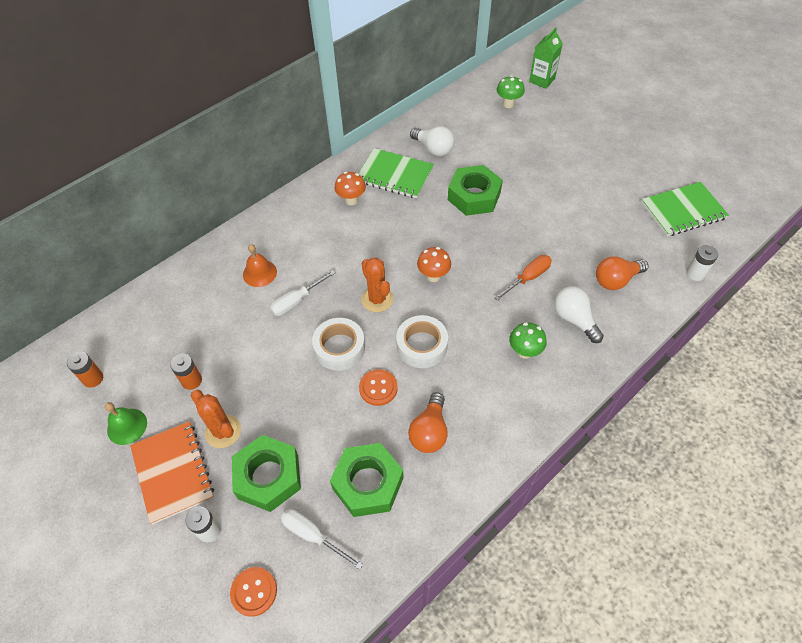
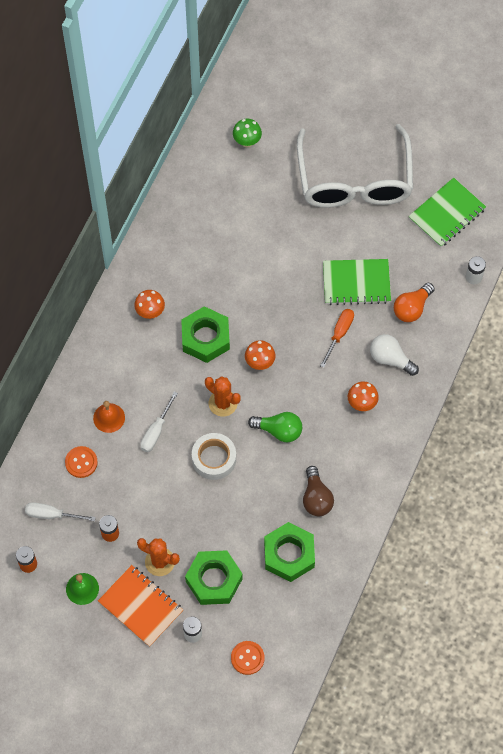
camera: 25 degrees left, 10 degrees up
white screwdriver [281,509,363,570] -> white screwdriver moved to [25,502,96,521]
green notebook [359,148,434,199] -> green notebook moved to [323,259,391,305]
orange button [359,369,398,406] -> orange button moved to [65,446,98,478]
white tape [396,315,448,368] -> green light bulb [248,412,302,443]
orange light bulb [408,392,448,453] -> brown light bulb [303,466,334,516]
white light bulb [410,126,455,156] -> none
green nut [448,165,503,216] -> green nut moved to [181,306,230,363]
green mushroom [509,322,547,359] -> orange mushroom [348,381,379,411]
green carton [529,27,563,89] -> none
none -> white glasses [297,124,413,208]

